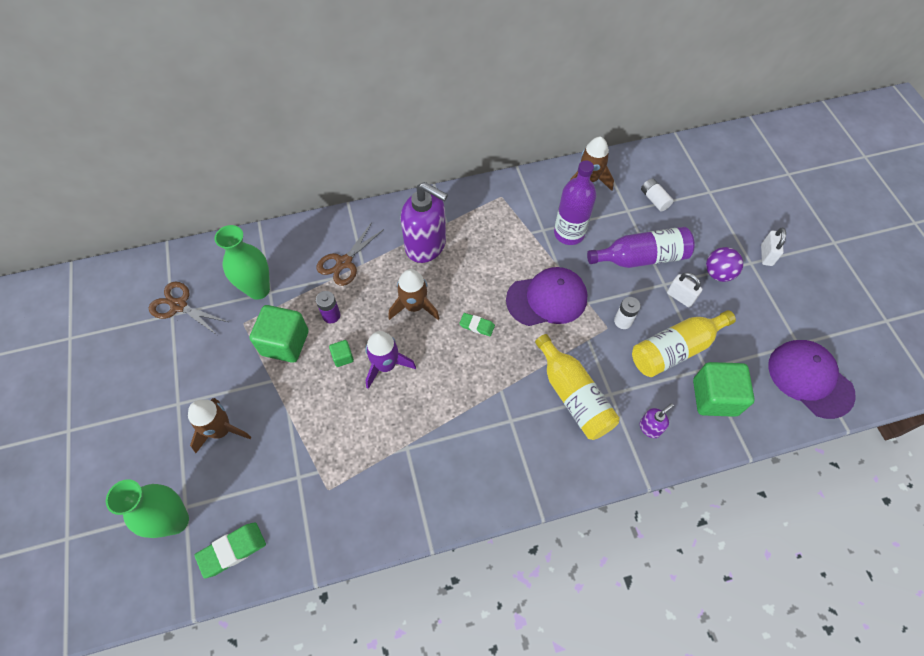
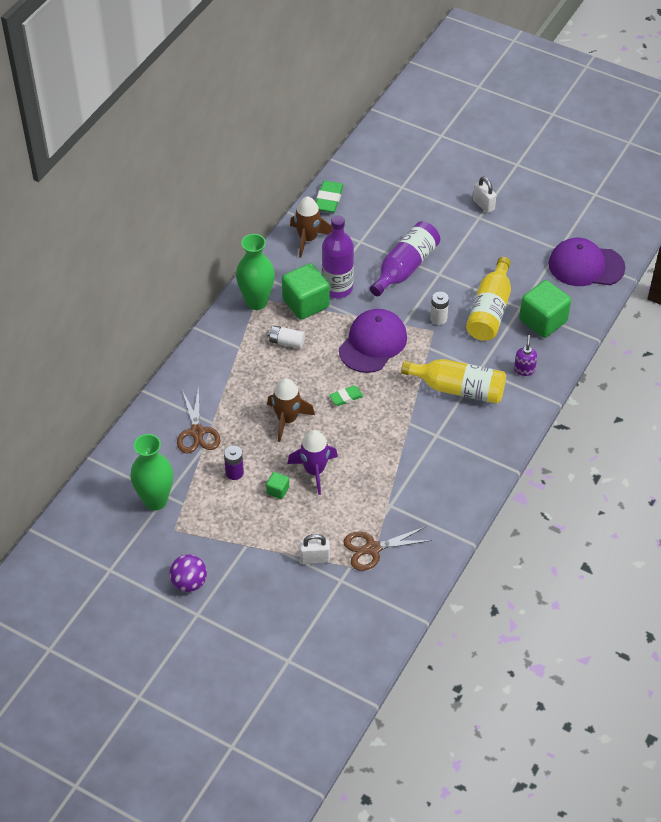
camera: 45 degrees left, 10 degrees down
green vase [106,479,189,538] -> green vase moved to [236,234,275,310]
brown scissors [149,281,228,335] -> brown scissors moved to [343,527,432,571]
brown rocket [188,398,251,453] -> none
green eraser [195,523,266,578] -> green eraser moved to [316,181,344,213]
green cube [250,305,309,363] -> green cube moved to [282,263,330,320]
purple soap dispenser [401,182,448,263] -> none
white battery [641,178,674,211] -> white battery moved to [268,326,305,348]
white padlock [667,272,702,307] -> white padlock moved to [300,534,330,564]
purple ball [706,247,743,282] -> purple ball moved to [169,555,207,592]

